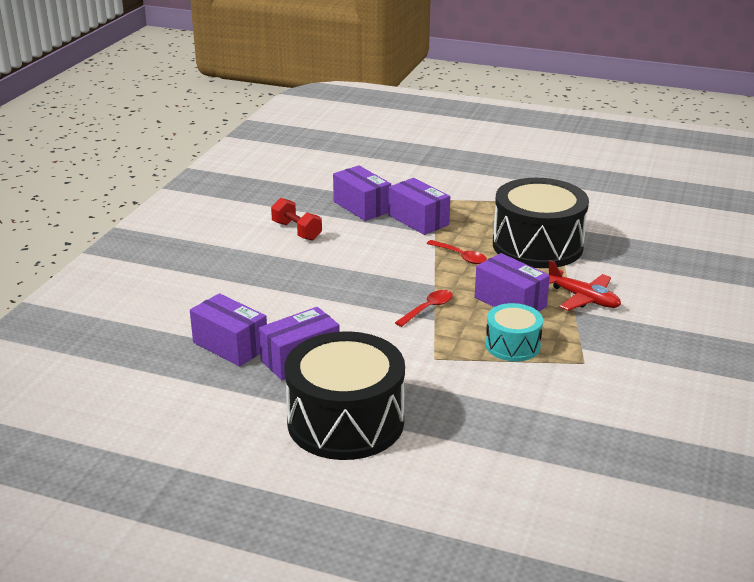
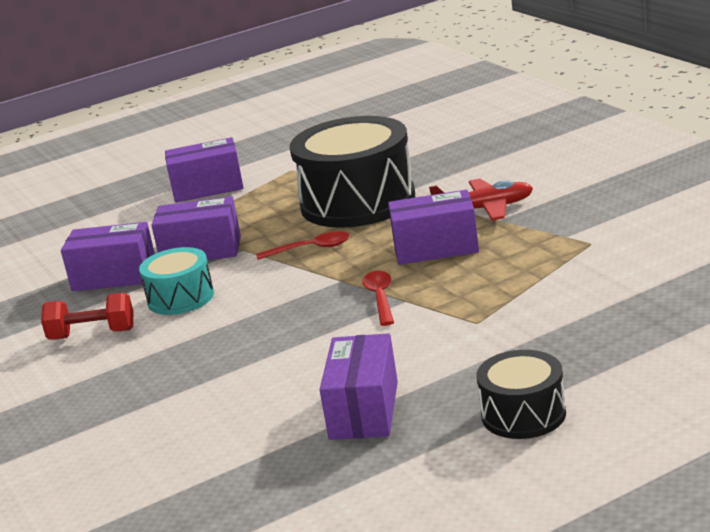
camera: 45 degrees left, 5 degrees down
purple box [190,293,267,367] -> purple box moved to [165,137,244,203]
black drum [284,331,405,460] -> black drum [477,350,566,439], size x0.52
turquoise drum [485,303,543,361] -> turquoise drum moved to [139,247,214,315]

